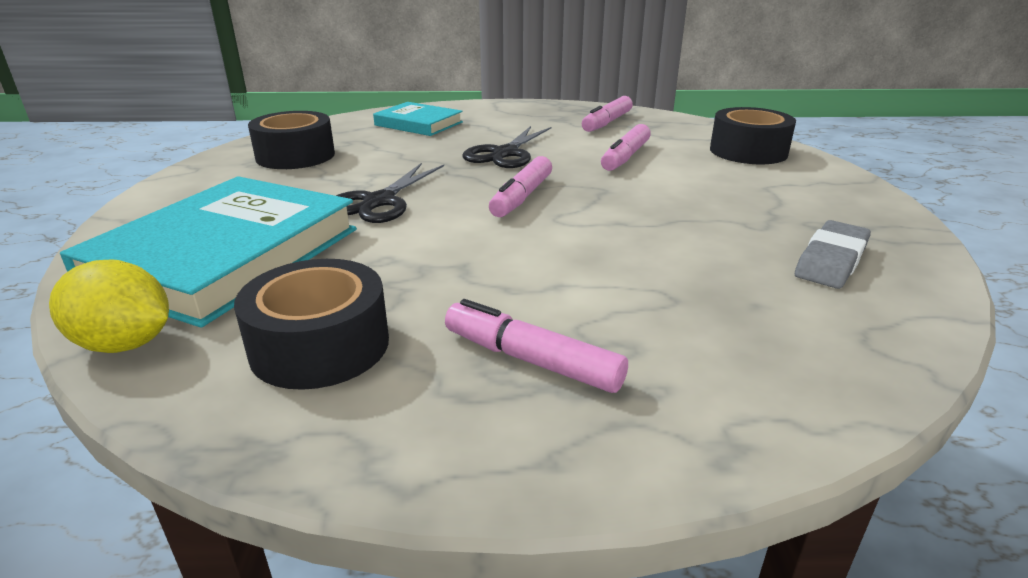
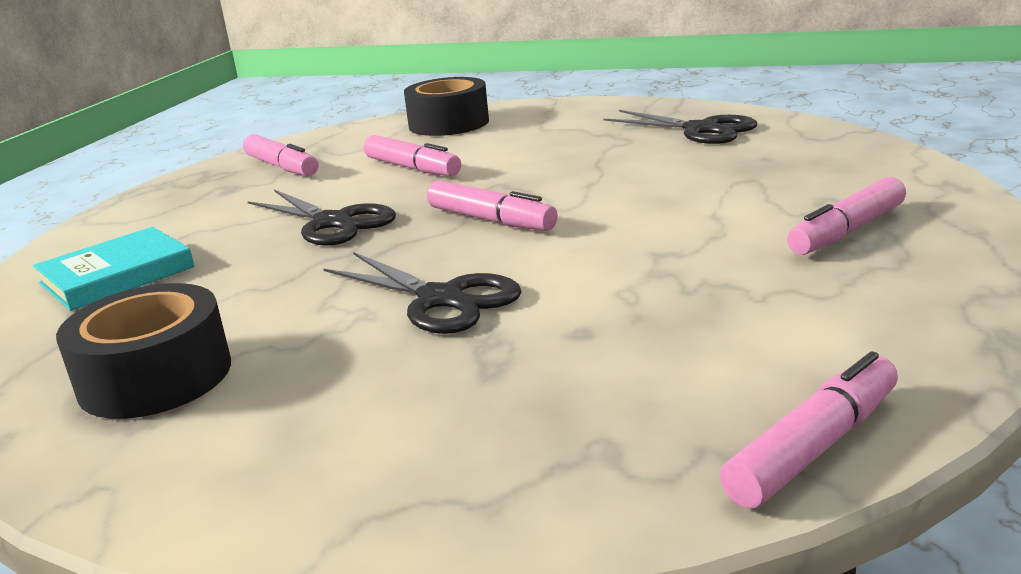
camera: 70 degrees left, 5 degrees down
yellow lemon [49,260,169,353] -> pink marker [720,351,898,509]
turquoise book [60,176,357,328] -> none
black tape [234,259,389,390] -> none
grey eraser [795,220,871,289] -> black scissors [604,110,757,144]

